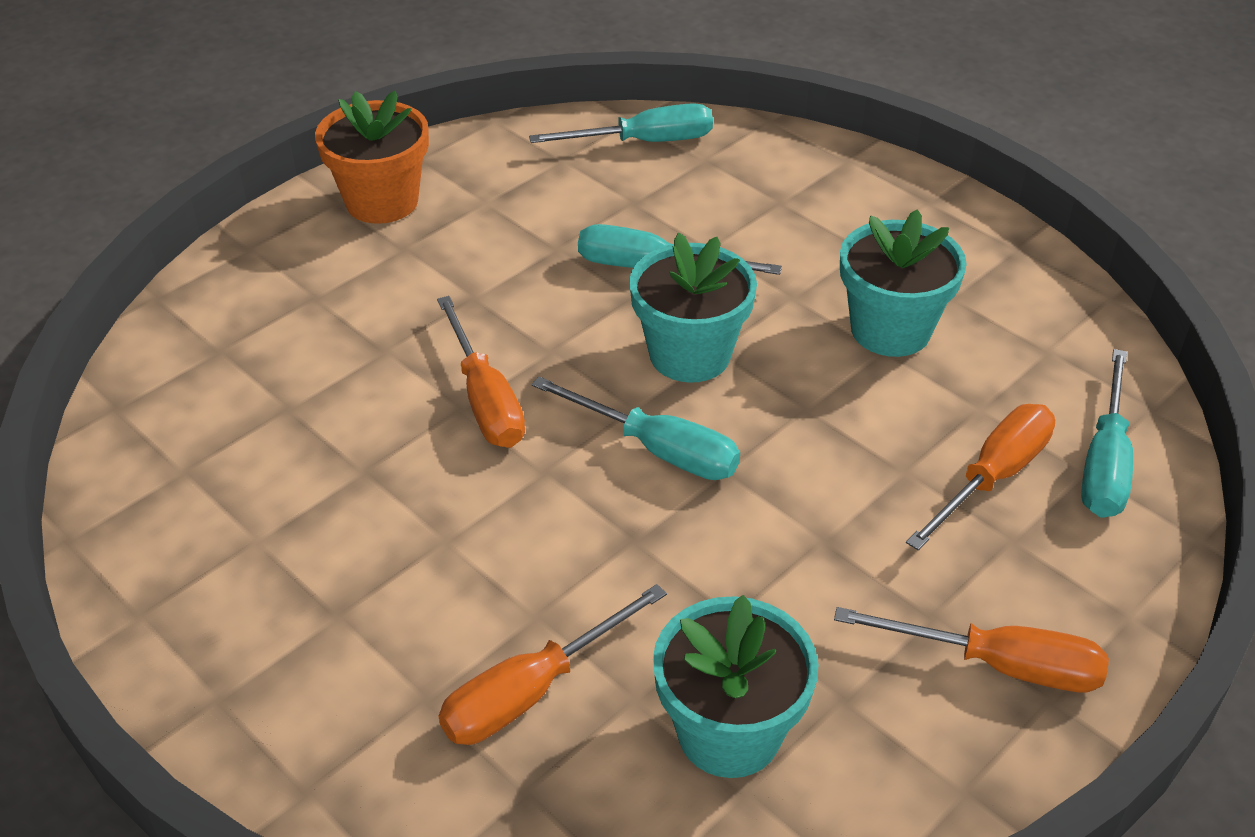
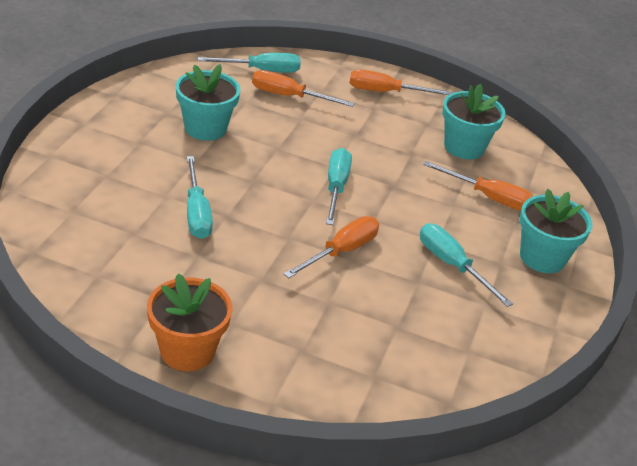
camera: 120 degrees left, 5 degrees down
turquoise screwdriver [529,103,713,143] -> turquoise screwdriver moved to [420,223,513,307]
turquoise flower pot [629,233,757,383] -> turquoise flower pot moved to [520,189,592,273]
orange screwdriver [834,607,1109,692] -> orange screwdriver turned 75 degrees counterclockwise [350,70,451,95]

